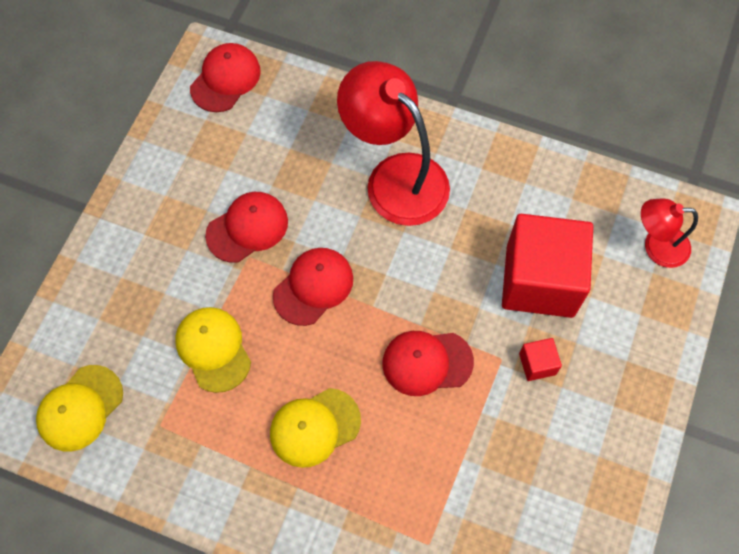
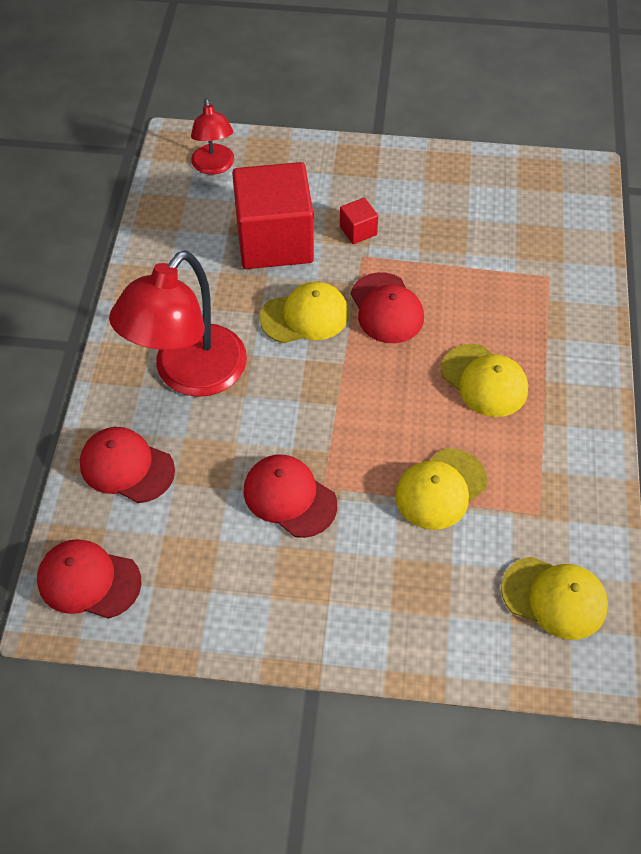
camera: 105 degrees left, 10 degrees down
red cap [273,248,353,326] -> red cap moved to [80,427,175,503]
none -> yellow cap [259,282,349,343]

